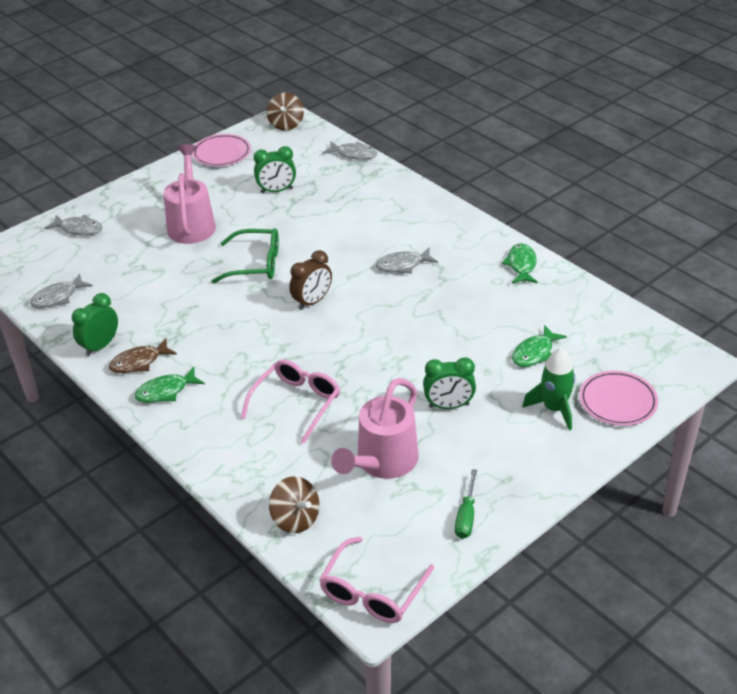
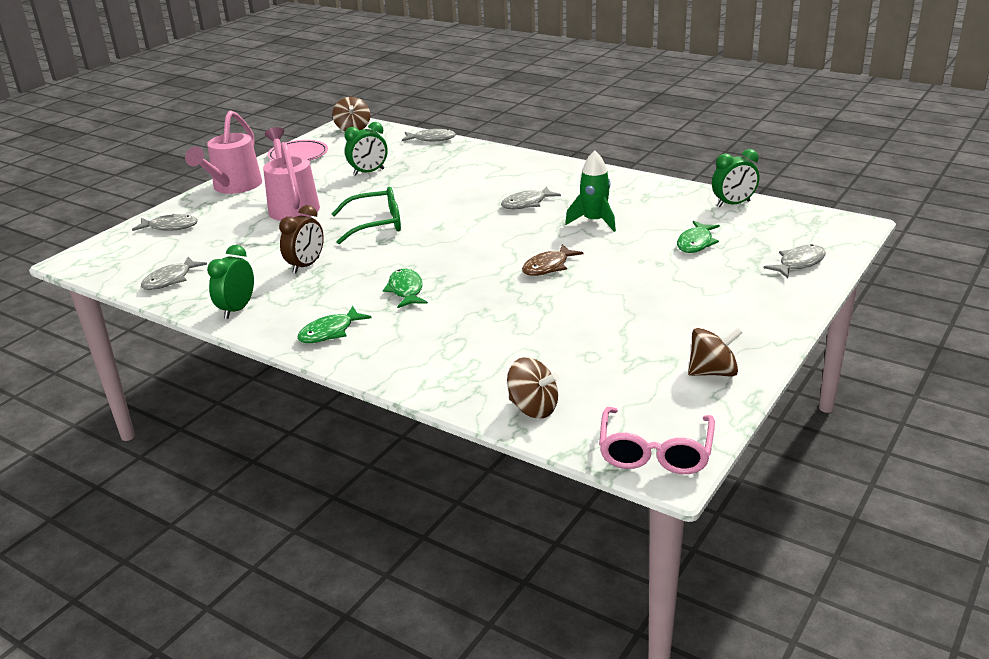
camera: 15 degrees left, 10 degrees down
brown fish [109,338,177,373] -> brown fish moved to [522,244,583,276]
pink glasses [241,360,340,444] -> none
brown clock [289,250,332,310] -> brown clock moved to [279,205,324,273]
pink watering can [331,378,419,479] -> pink watering can moved to [185,111,262,194]
green clock [423,357,476,409] -> green clock moved to [712,149,759,207]
green screwdriver [455,469,477,539] -> brown spinning top [688,328,742,376]
green fish [502,243,538,283] -> green fish moved to [383,269,428,308]
green rocket [522,348,575,431] -> green rocket moved to [565,150,616,232]
pink plate [579,371,658,426] -> grey fish [764,244,826,278]

